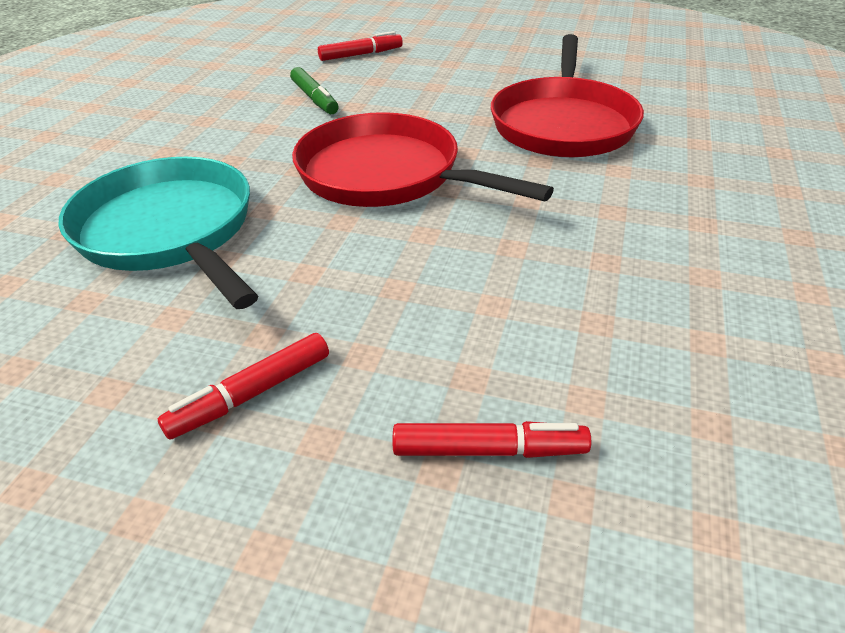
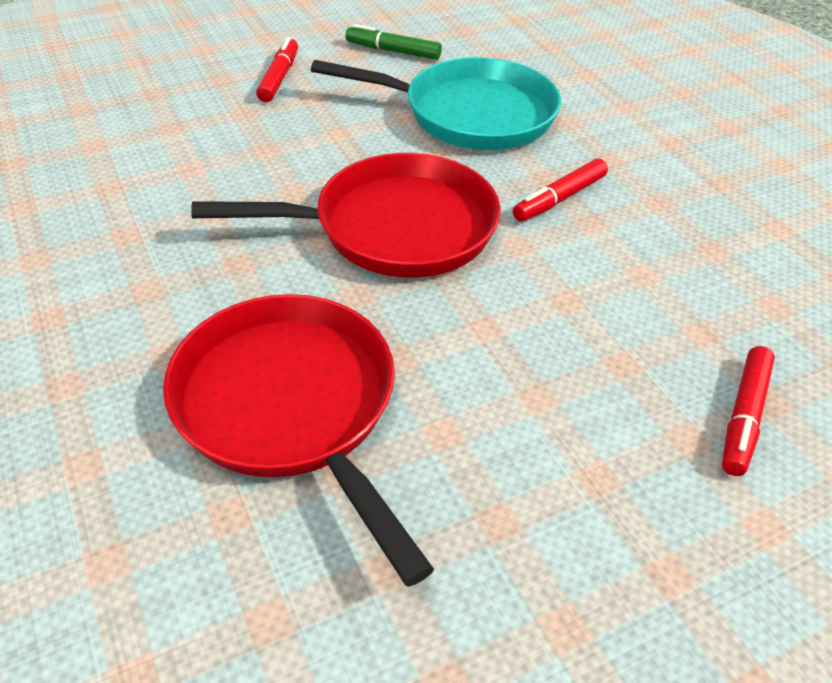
camera: 135 degrees right, 5 degrees up
green marker [290,67,339,114] -> green marker moved to [345,24,442,60]
red marker [393,421,591,458] -> red marker moved to [513,159,608,222]

